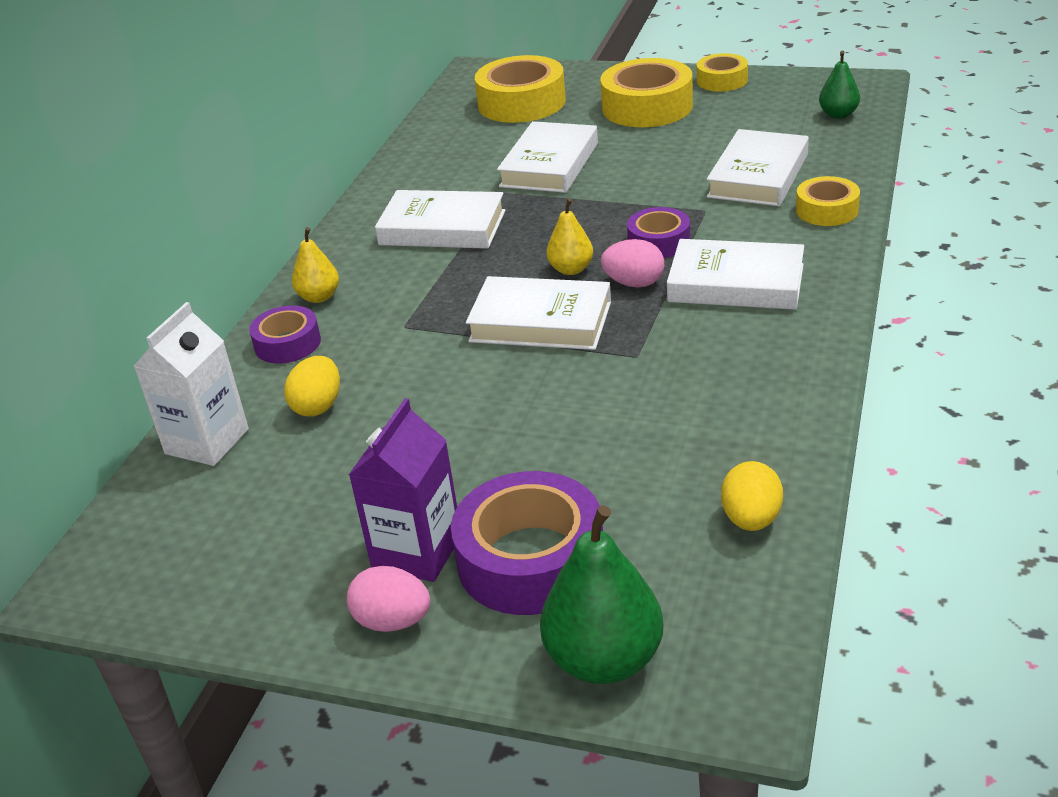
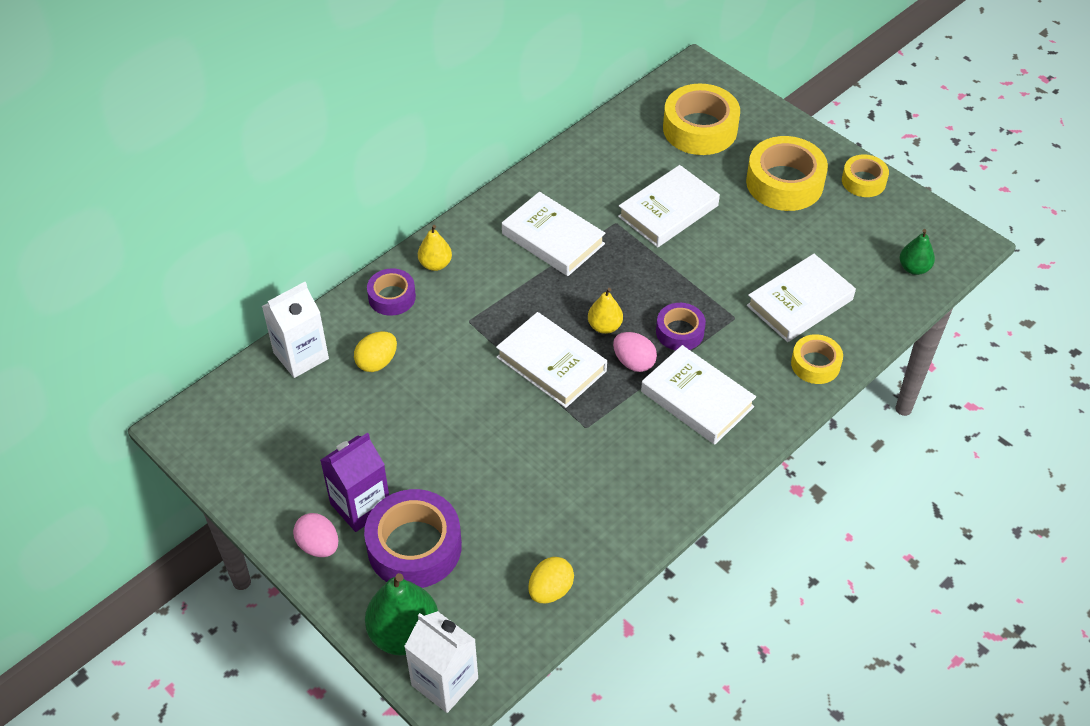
camera: 25 degrees right, 15 degrees up
none -> white carton [404,611,478,713]

